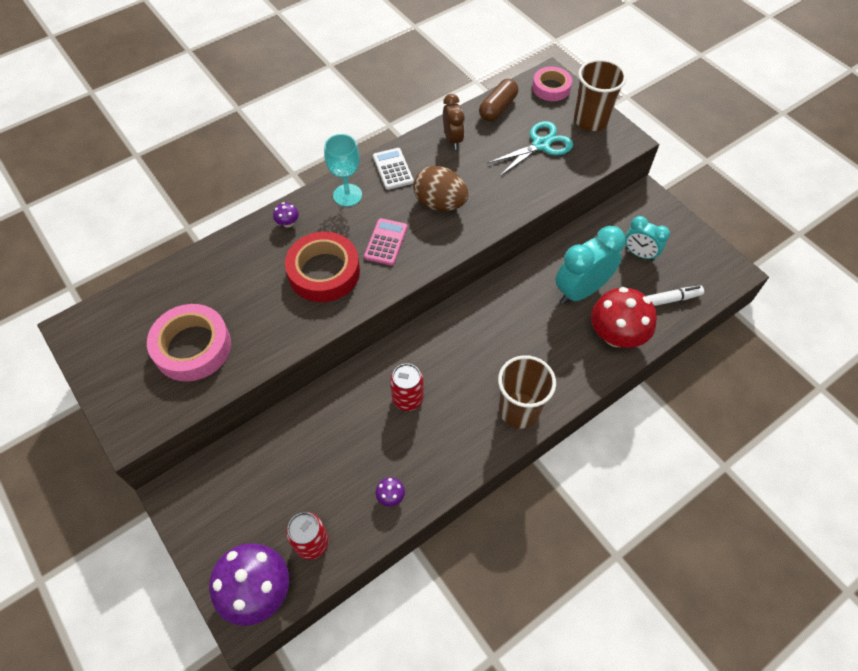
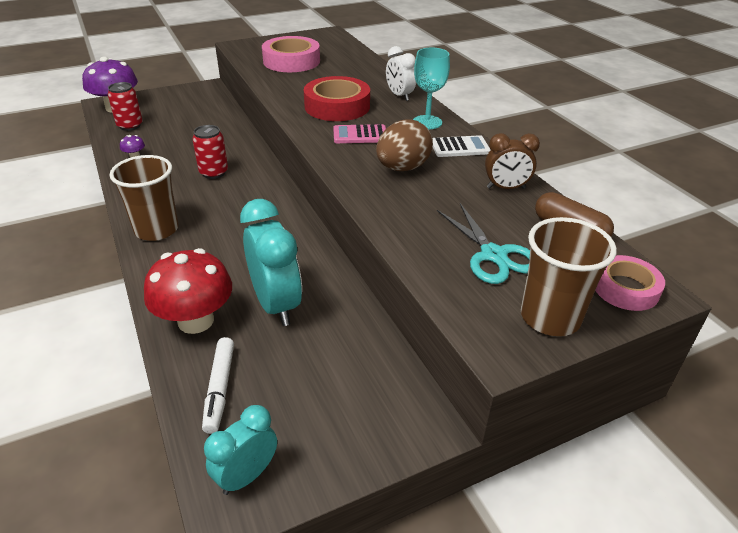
camera: 100 degrees right, 20 degrees down
purple mushroom [273,202,299,228] -> white clock [386,46,416,101]
pink calculator [364,218,408,265] -> pink calculator turned 150 degrees clockwise [333,124,386,143]
turquoise clock [625,216,670,261] -> turquoise clock moved to [204,405,277,495]

